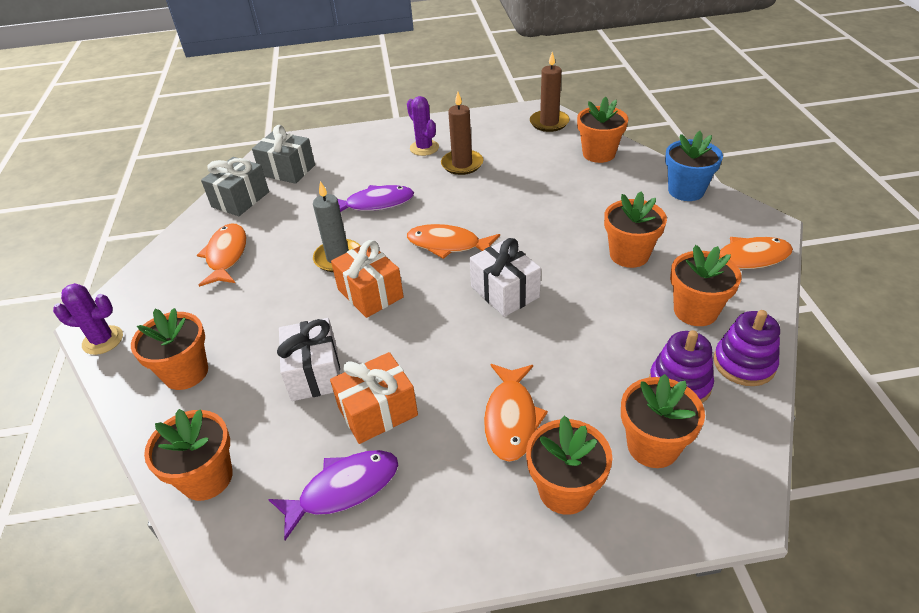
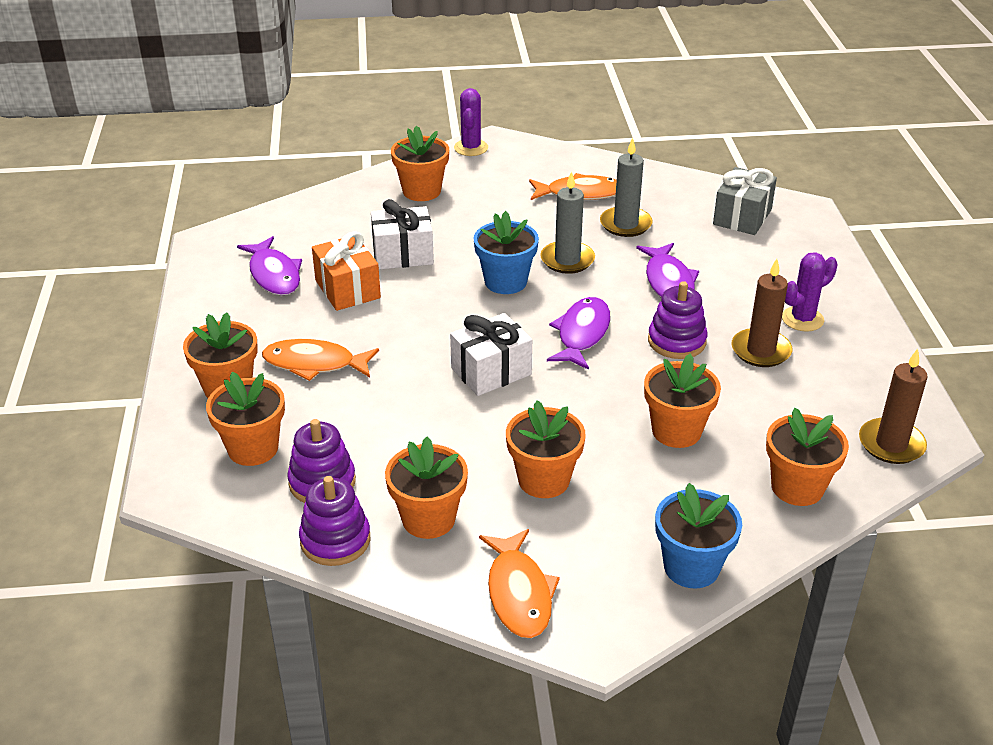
camera: 90 degrees right, 5 degrees down
orange flower pot [144,409,233,501] -> orange flower pot moved to [644,354,721,448]
grey gift [201,157,269,216] -> none
orange gift [331,240,404,318] -> blue flower pot [474,211,539,294]
orange fish [407,224,500,259] -> purple fish [547,297,611,370]
none -> grey candle [600,138,653,237]
none -> purple stacking toy [648,281,708,359]

